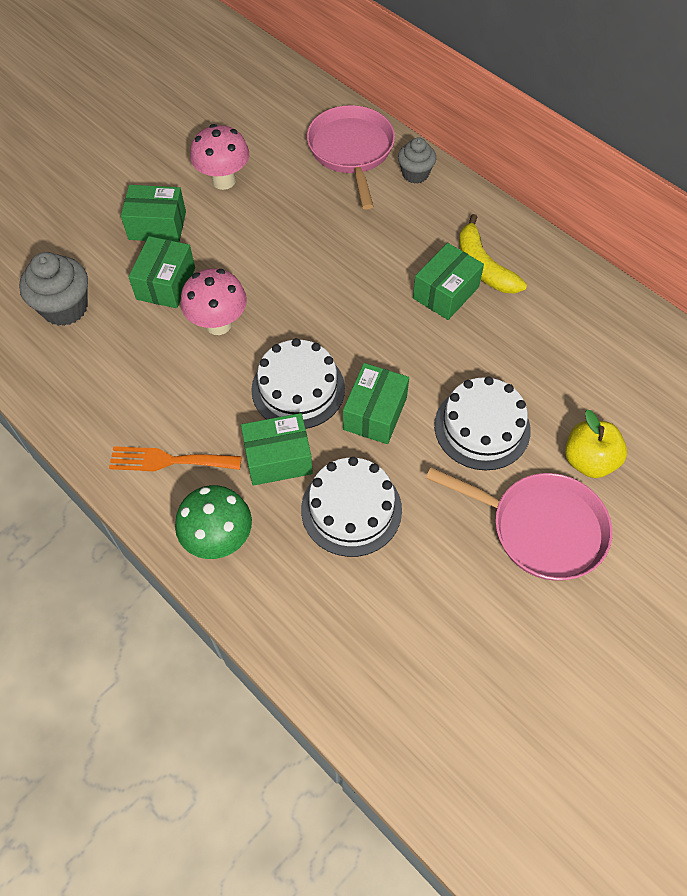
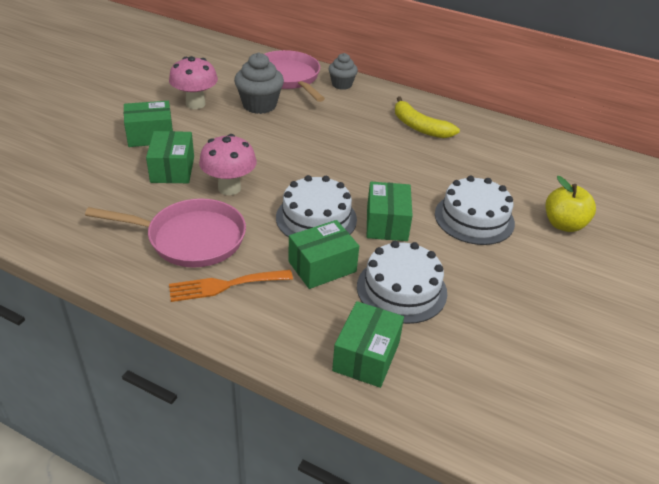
camera: 20 degrees left, 20 degrees down
grey cupcake [19,252,88,326] -> grey cupcake moved to [234,53,284,114]
green mushroom [175,485,252,559] -> none
green box [413,243,484,320] -> green box moved to [332,301,404,388]
pink pan [426,467,612,581] -> pink pan moved to [85,198,246,268]

